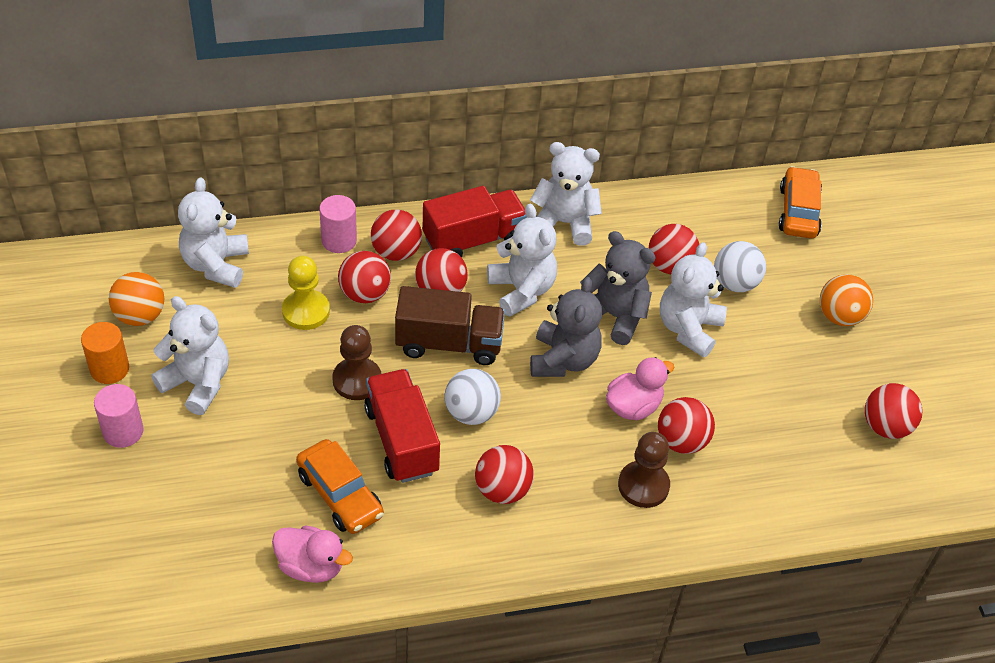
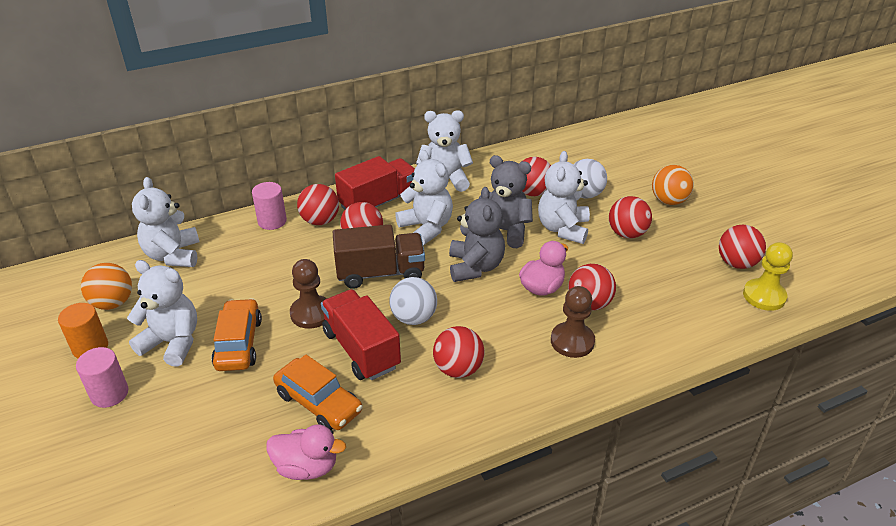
camera: 10 degrees left, 10 degrees down
yellow pawn [282,256,330,330] -> yellow pawn moved to [743,242,793,311]
red ball [338,251,391,303] -> red ball moved to [609,196,652,238]
orange car [779,166,822,239] -> orange car moved to [211,298,262,371]

